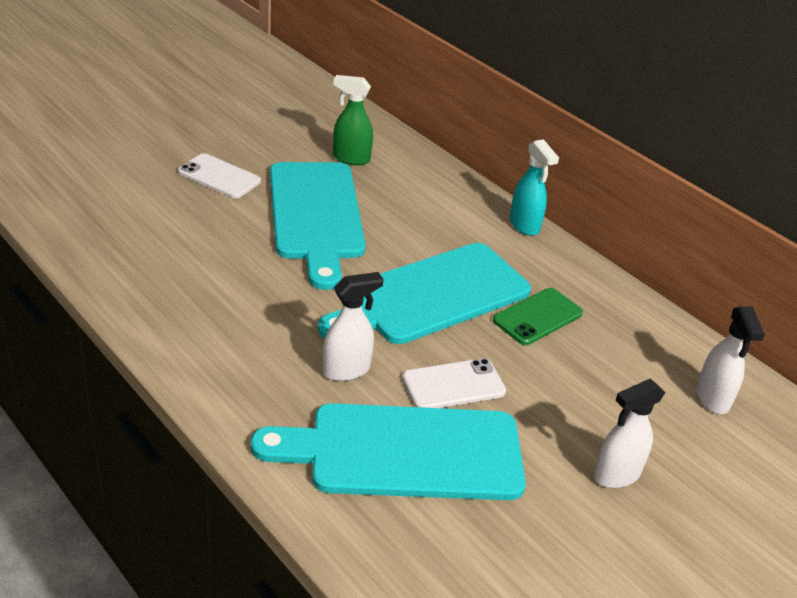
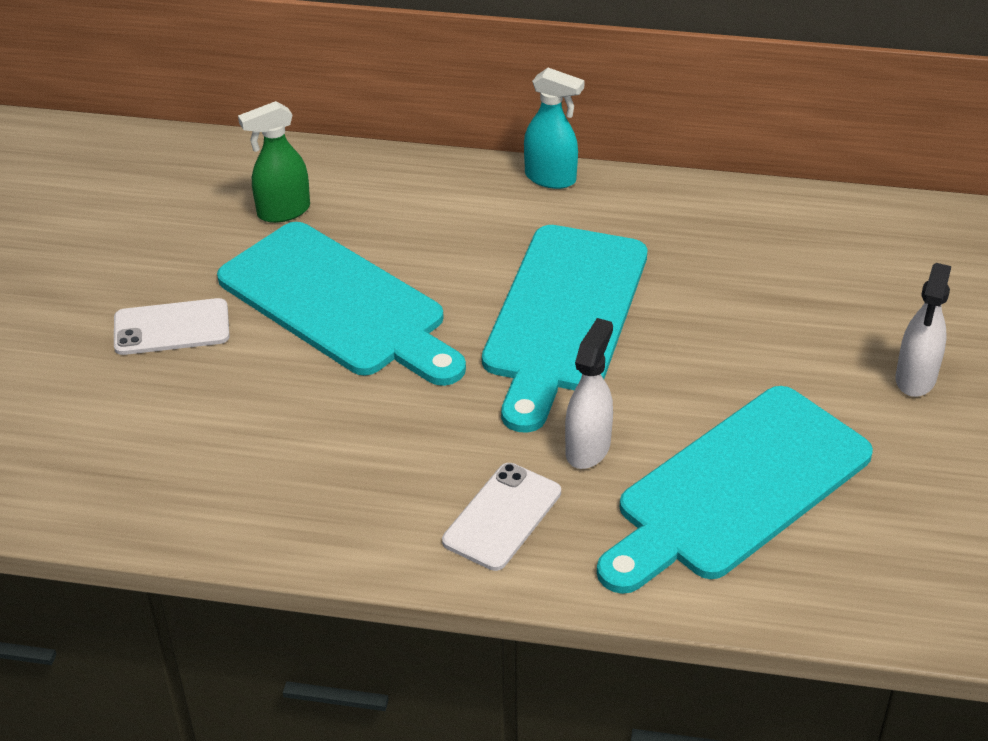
camera: 35 degrees left, 5 degrees up
white phone [402,358,506,408] -> white phone moved to [442,463,561,571]
green phone [493,288,583,345] -> none
white spray bottle [696,306,765,414] -> none

